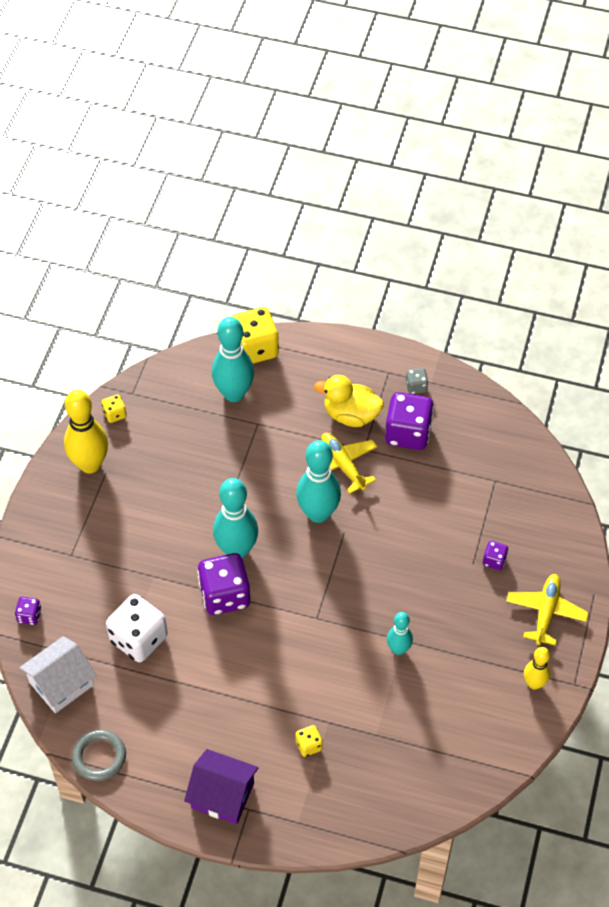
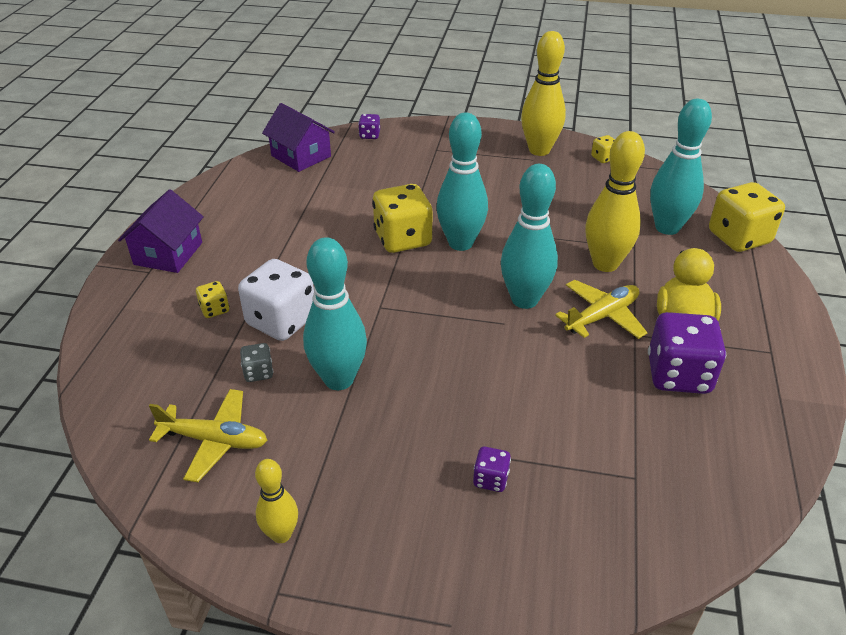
camera: 85 degrees right, 15 degrees down
white house [19,636,96,713] -> purple house [262,103,335,172]
grey ring [72,730,126,781] -> none
white dice [106,594,168,662] -> white dice moved to [238,259,314,341]
purple dice [197,553,250,615] -> yellow dice [372,184,433,253]
turquoise bowling pin [387,612,413,655] -> turquoise bowling pin [303,237,367,390], size x1.79
grey dice [406,368,428,394] -> grey dice moved to [240,343,273,382]
yellow plane [506,574,589,646] -> yellow plane moved to [149,389,268,482]
none -> yellow bowling pin [585,131,645,272]

